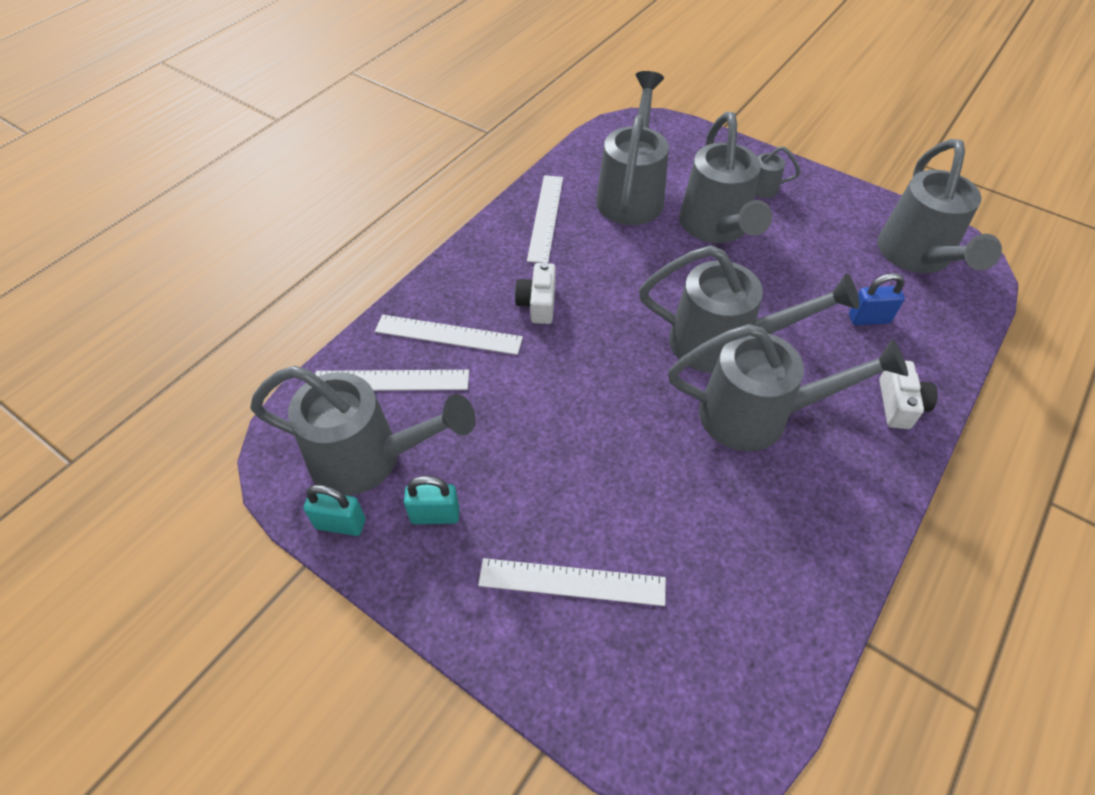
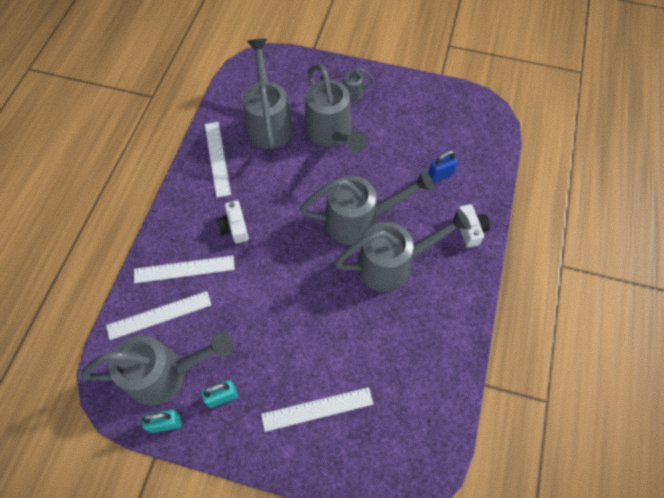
camera: 20 degrees left, 10 degrees up
grey watering can [877,139,1002,273] -> none

